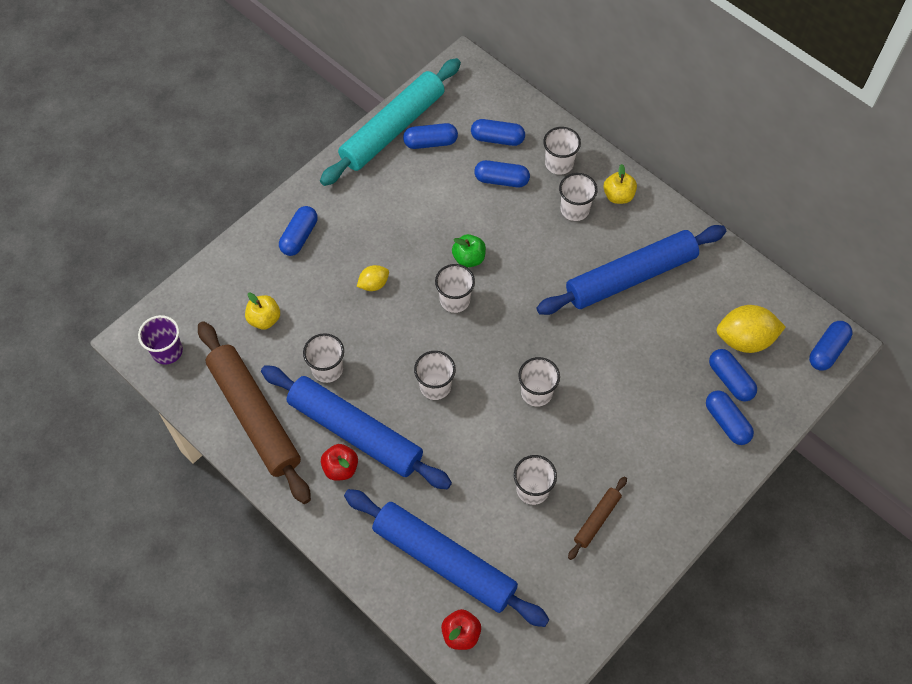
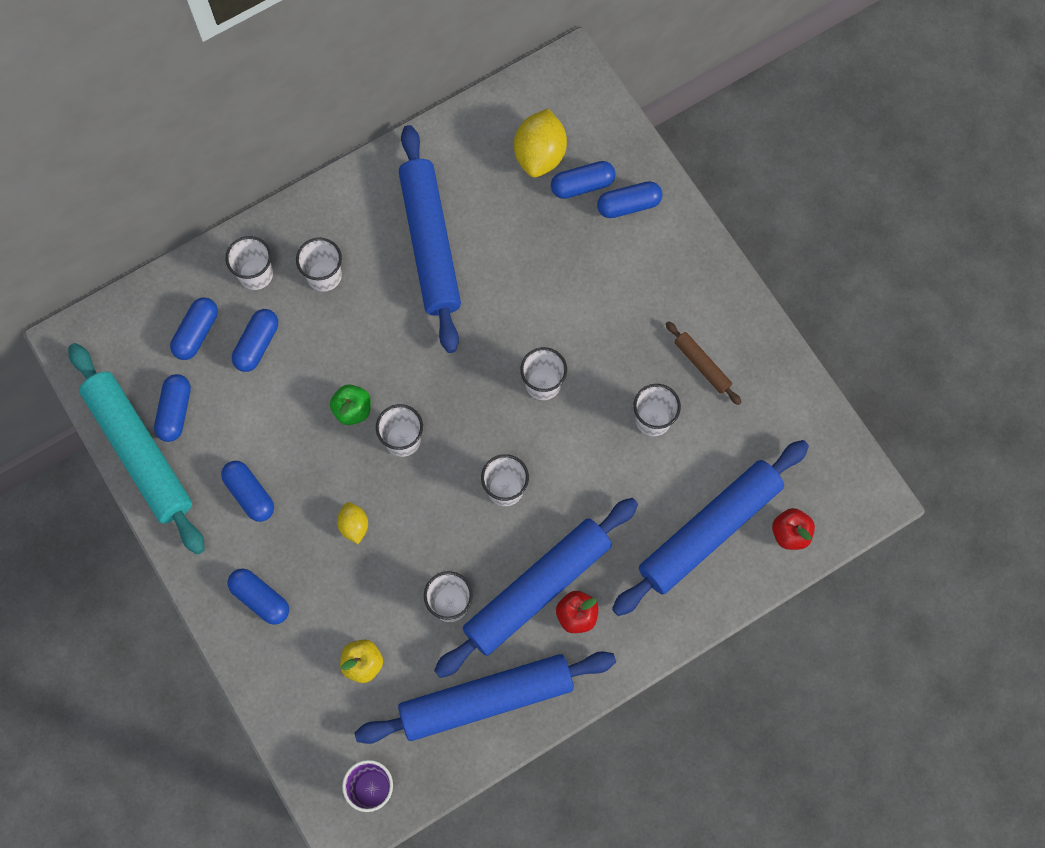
camera: 75 degrees left, 10 degrees up
brown rolling pin [198,321,311,504] -> blue rolling pin [354,652,616,744]
yellow apple [603,164,637,204] -> none
blue capsule [809,321,852,371] -> blue capsule moved to [221,461,274,522]

